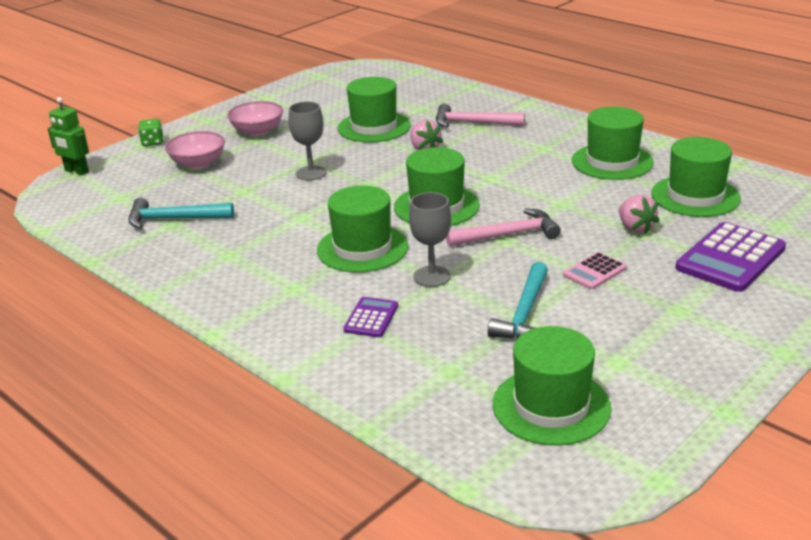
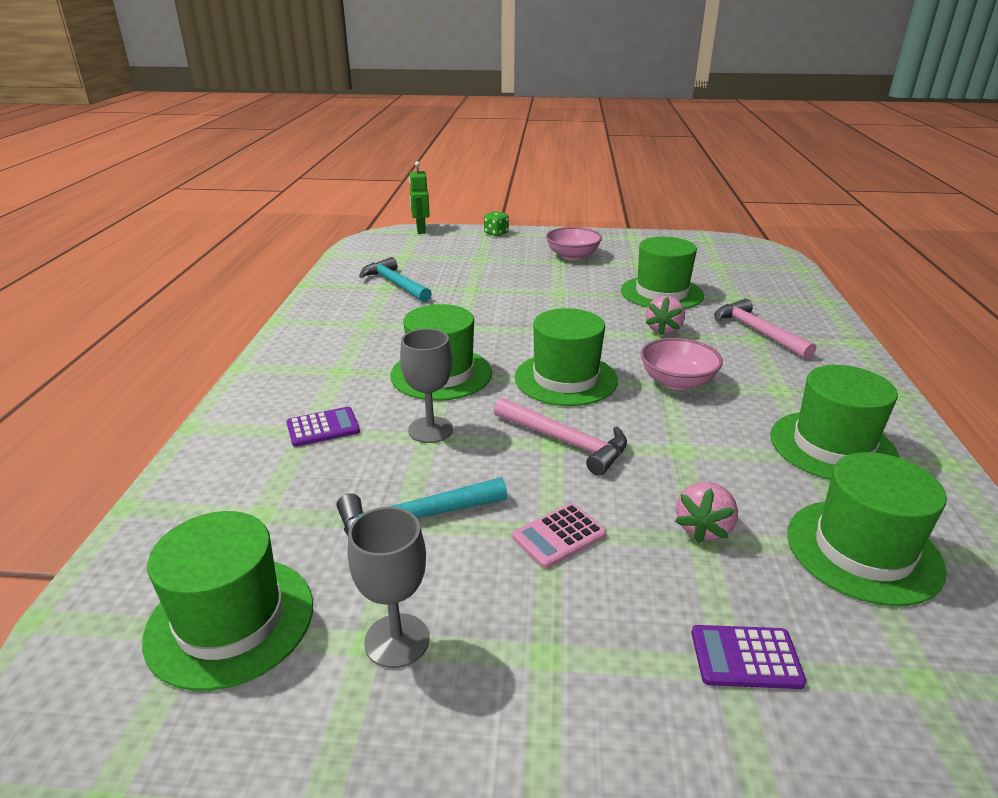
camera: 50 degrees right, 0 degrees up
pink bowl [165,131,225,169] -> pink bowl moved to [640,338,723,390]
grey goblet [288,101,327,180] -> grey goblet moved to [348,507,429,668]
pink calculator [563,252,626,289] -> pink calculator turned 45 degrees counterclockwise [512,503,606,569]
purple calculator [675,222,786,292] -> purple calculator [692,625,806,689], size x0.53

